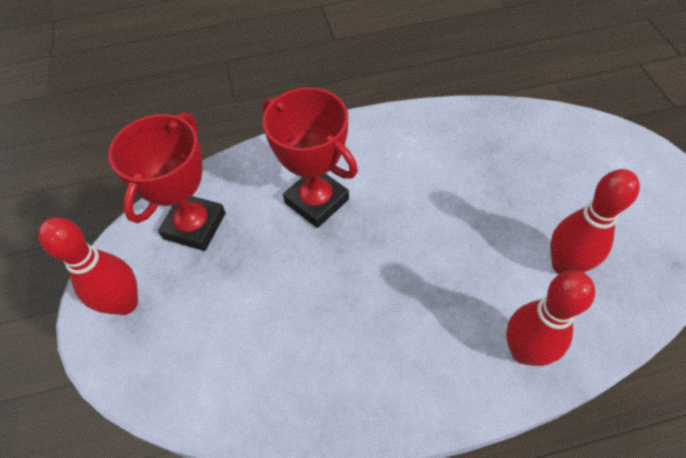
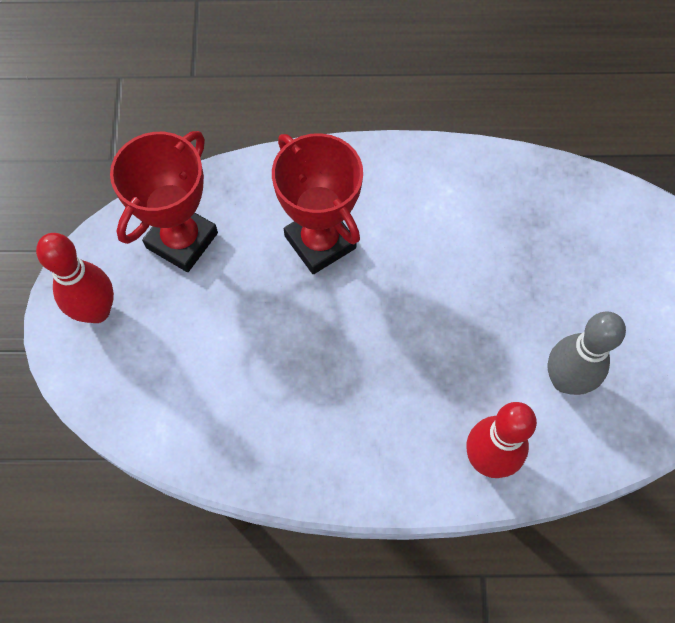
camera: 10 degrees right, 10 degrees up
red bowling pin [550,169,640,274] -> grey bowling pin [548,311,626,395]

